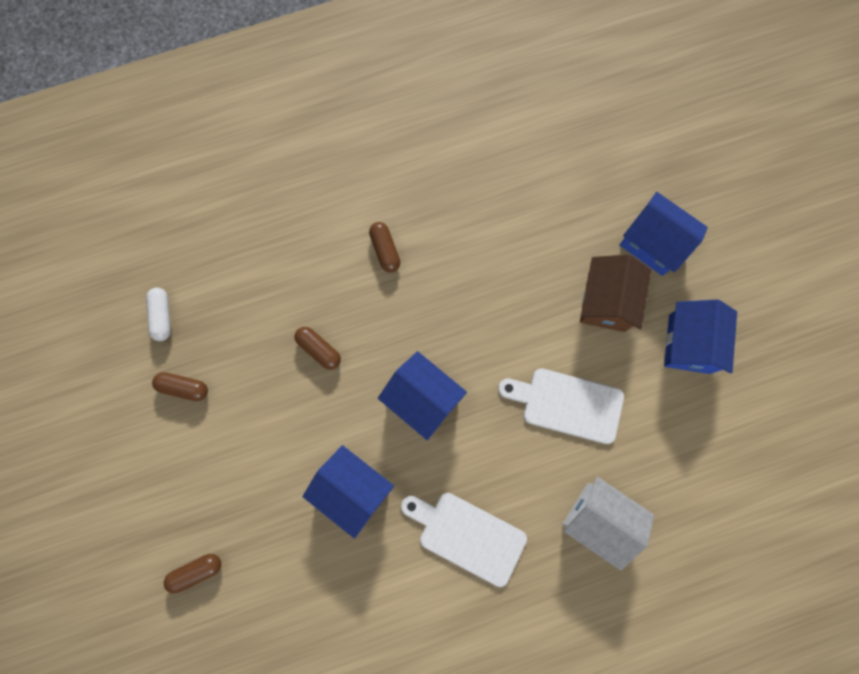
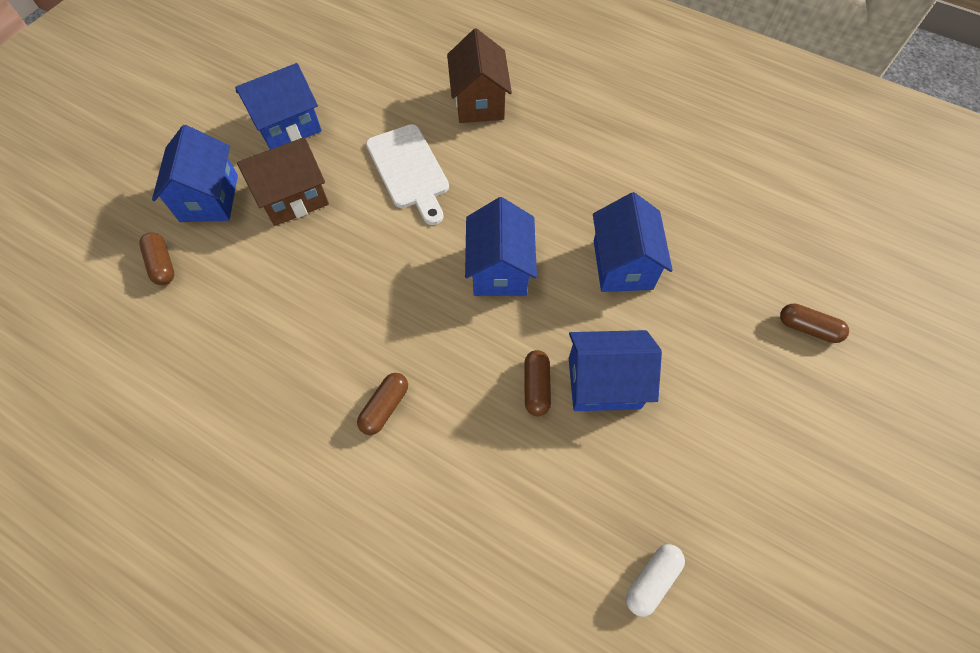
camera: 130 degrees left, 15 degrees down
brown capsule [152,372,208,401] -> brown capsule moved to [139,232,174,285]
white cutting board [401,493,527,587] -> none
white house [562,477,654,570] -> brown house [447,28,512,123]
none -> blue house [569,330,662,411]

